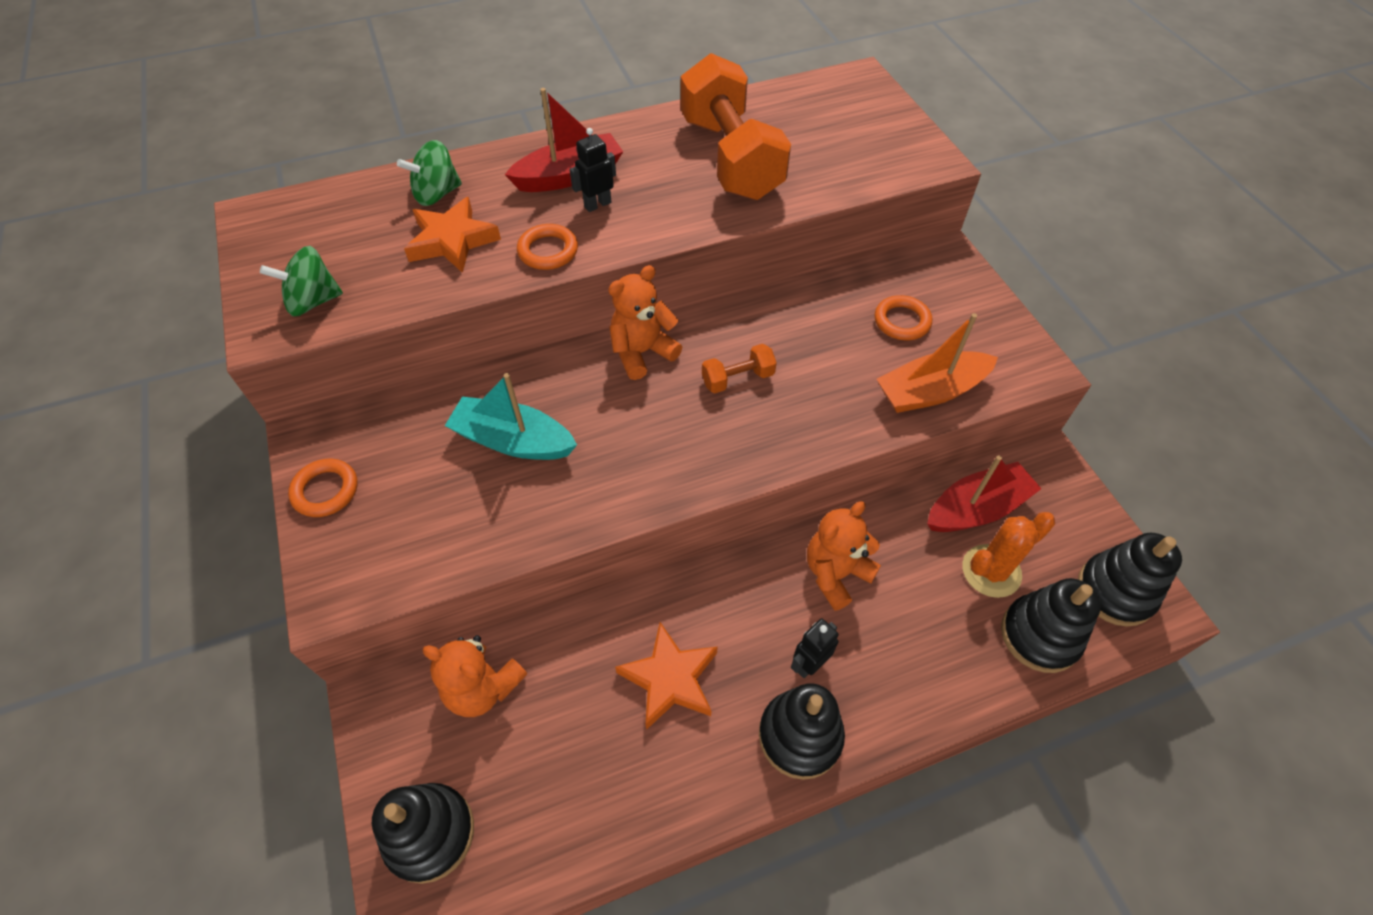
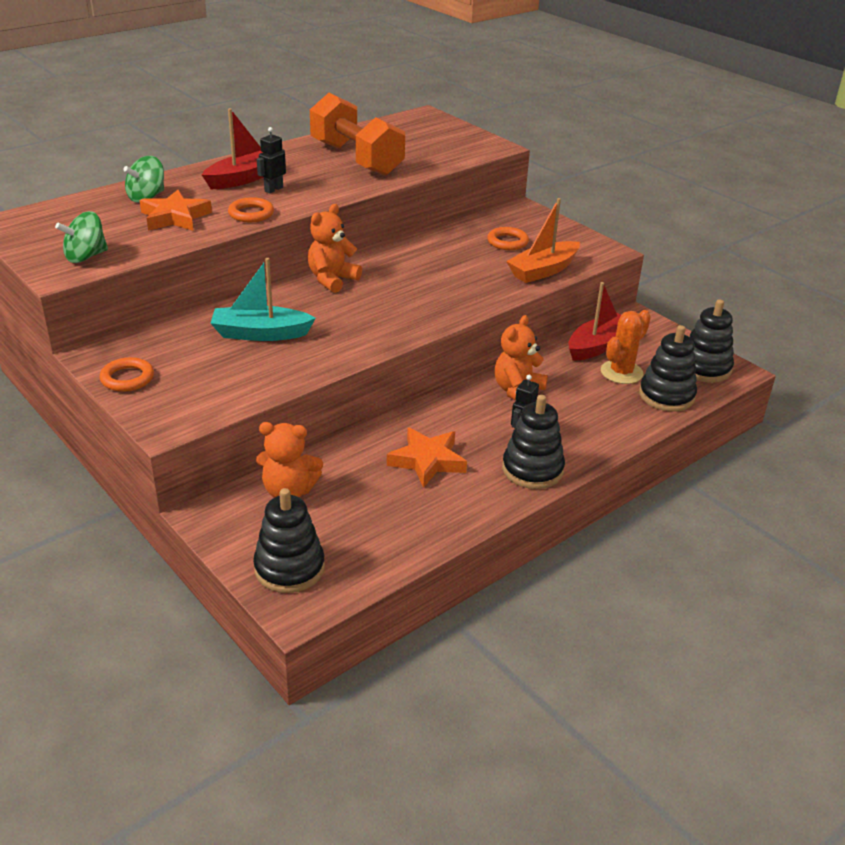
camera: 20 degrees left, 20 degrees down
orange dumbbell [702,344,777,393] -> none

